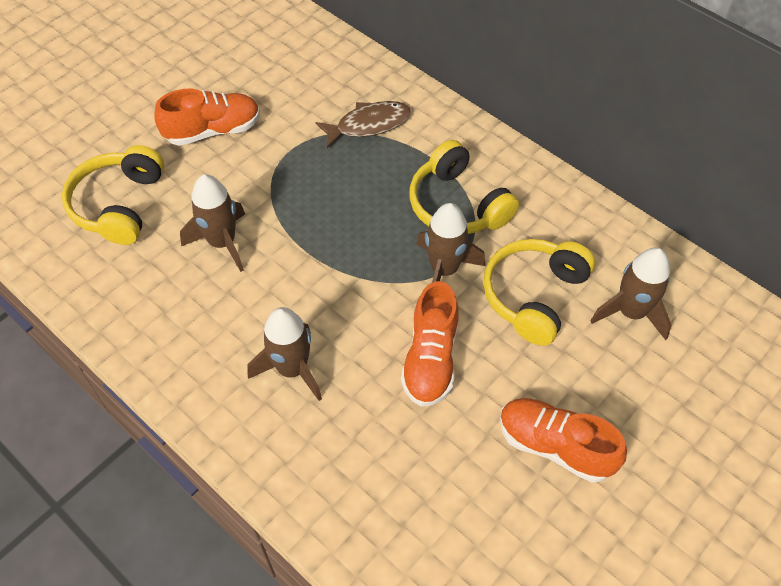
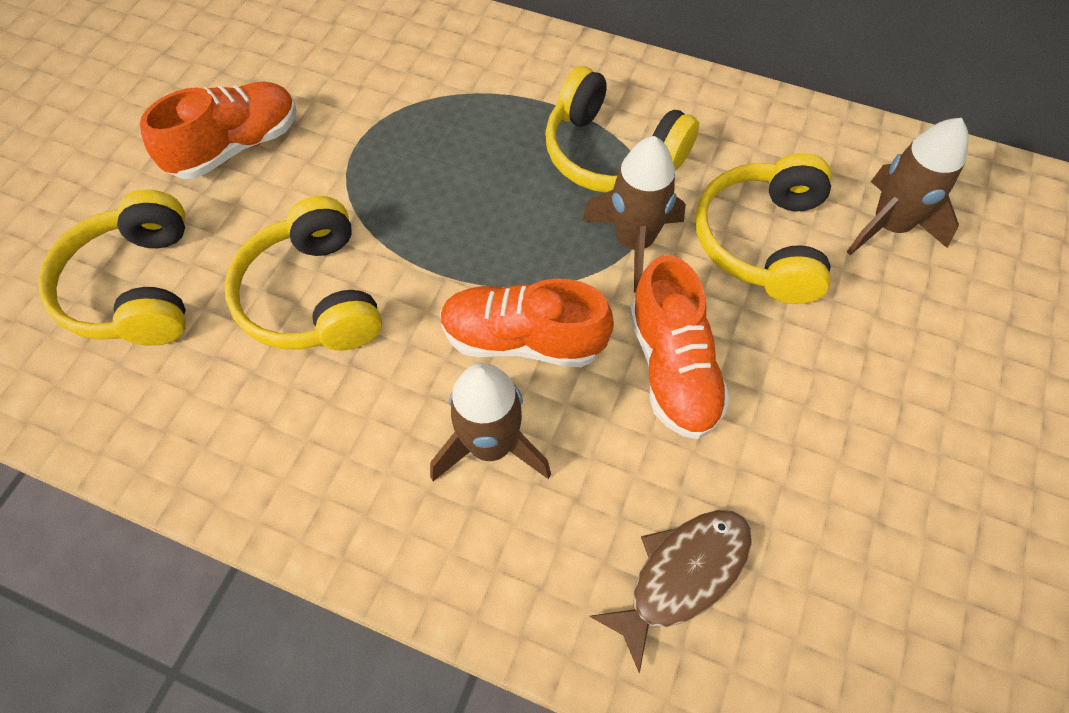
camera: 20 degrees left, 5 degrees up
brown rocket [180,174,245,272] -> yellow headphones [225,196,382,350]
brown fish [315,101,411,148] -> brown fish moved to [589,510,752,673]
orange shoe [500,398,627,483] -> orange shoe moved to [440,278,614,367]

